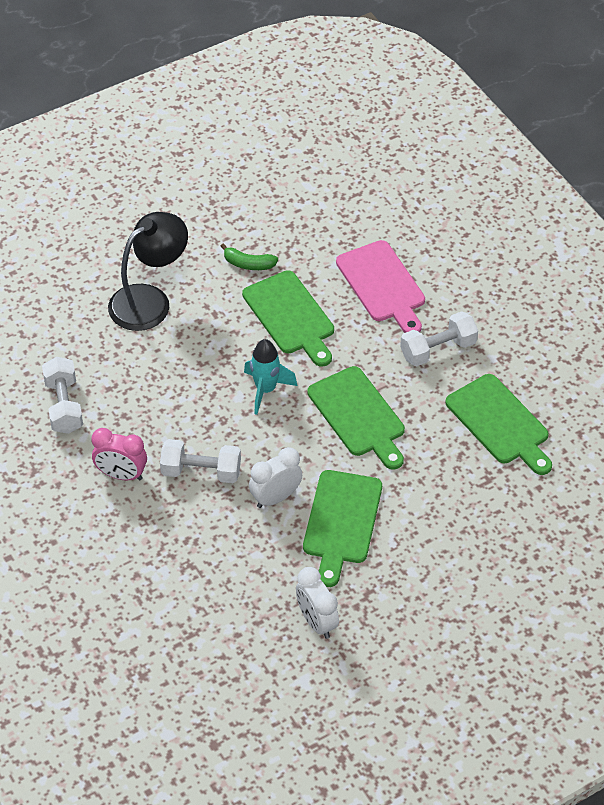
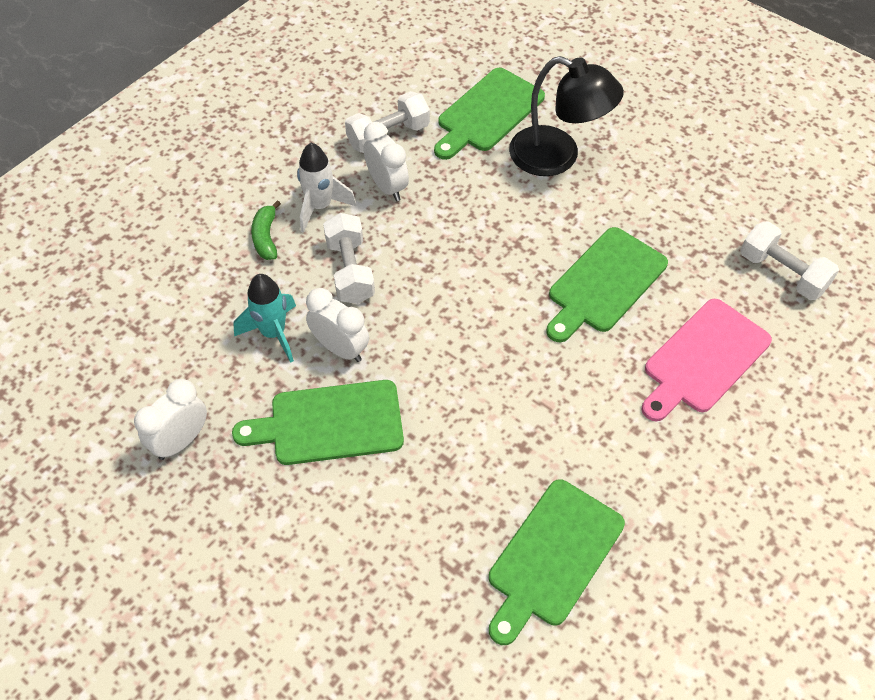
camera: 70 degrees right, 5 degrees up
pink clock [92,428,147,480] -> white rocket [297,143,357,233]
green banana [221,243,278,270] -> green banana moved to [251,200,281,260]
turquoise rocket [244,339,298,415] -> turquoise rocket moved to [233,274,296,363]
green cutting board [307,366,405,470] -> green cutting board moved to [434,68,545,160]
white dumbbell [400,311,478,366] -> white dumbbell moved to [740,221,839,300]
none -> white clock [363,122,409,201]

